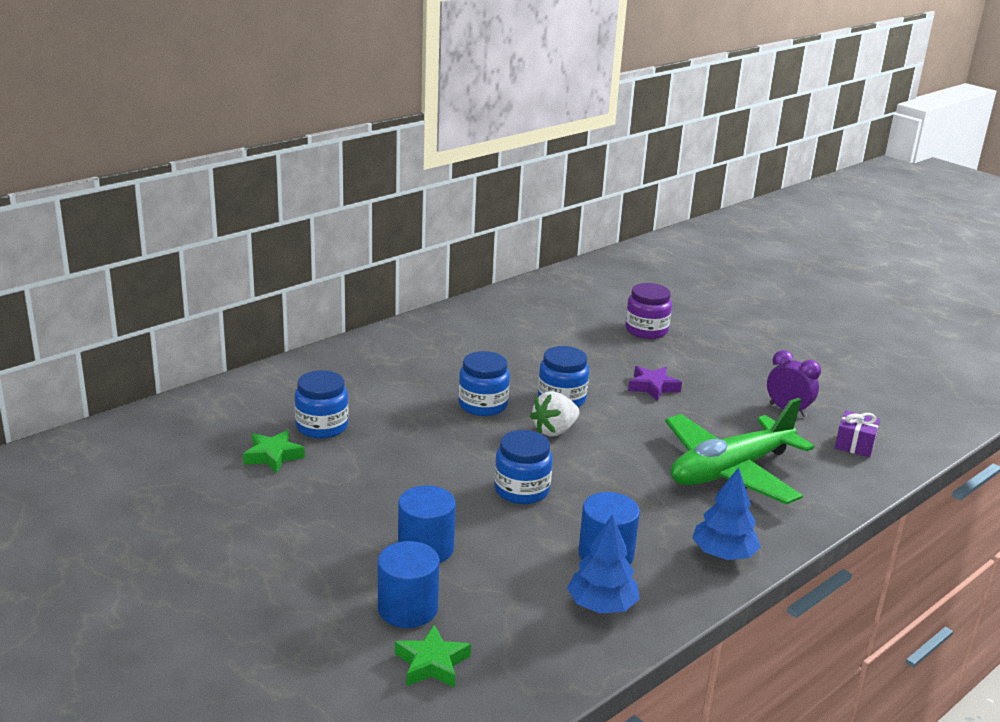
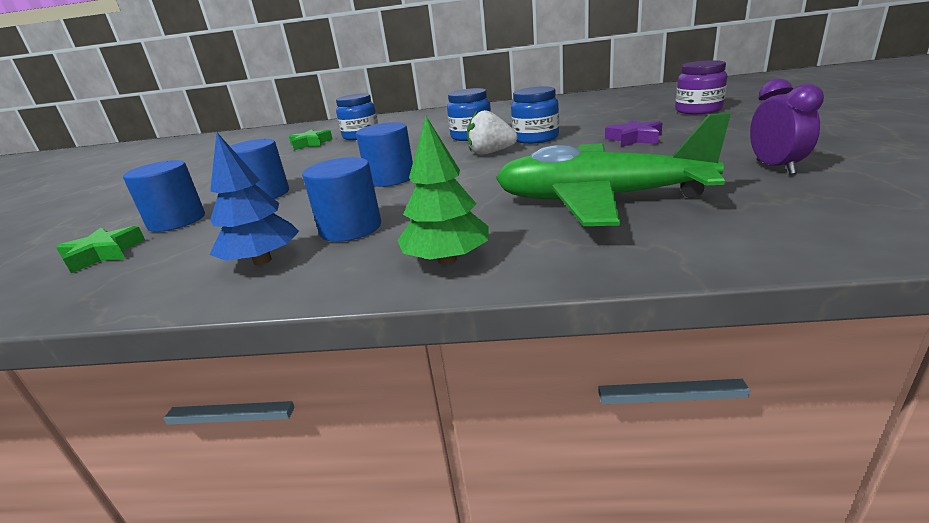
camera: 50 degrees right, 0 degrees up
blue jar [494,430,553,504] -> blue cylinder [356,122,413,187]
blue tree [692,467,761,560] -> green tree [397,116,489,265]
purple gift [835,411,880,457] -> none

